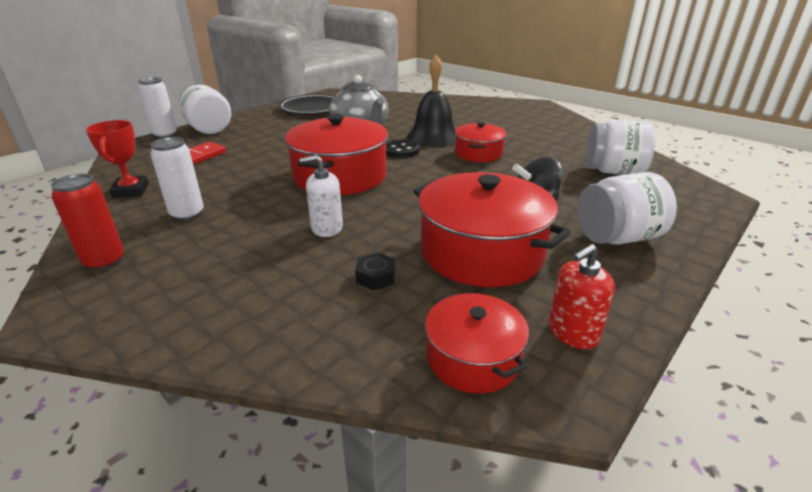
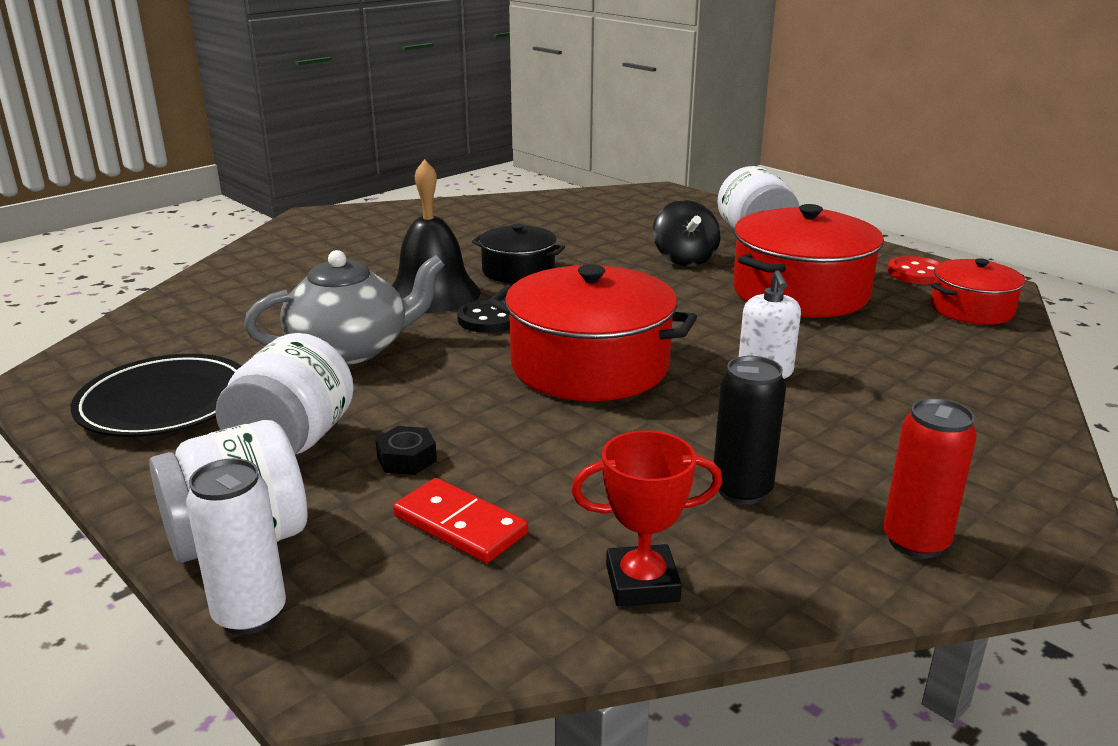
camera: 85 degrees left, 5 degrees down
white can [150,137,204,221] -> black can [712,356,786,505]
black nut [355,252,395,290] -> black nut moved to [375,426,437,475]
red pot [455,122,506,162] -> black pot [472,224,565,283]
red soap dispenser [548,244,615,349] -> red button [888,256,941,284]
white jar [586,120,656,175] -> white jar moved to [215,333,354,455]

